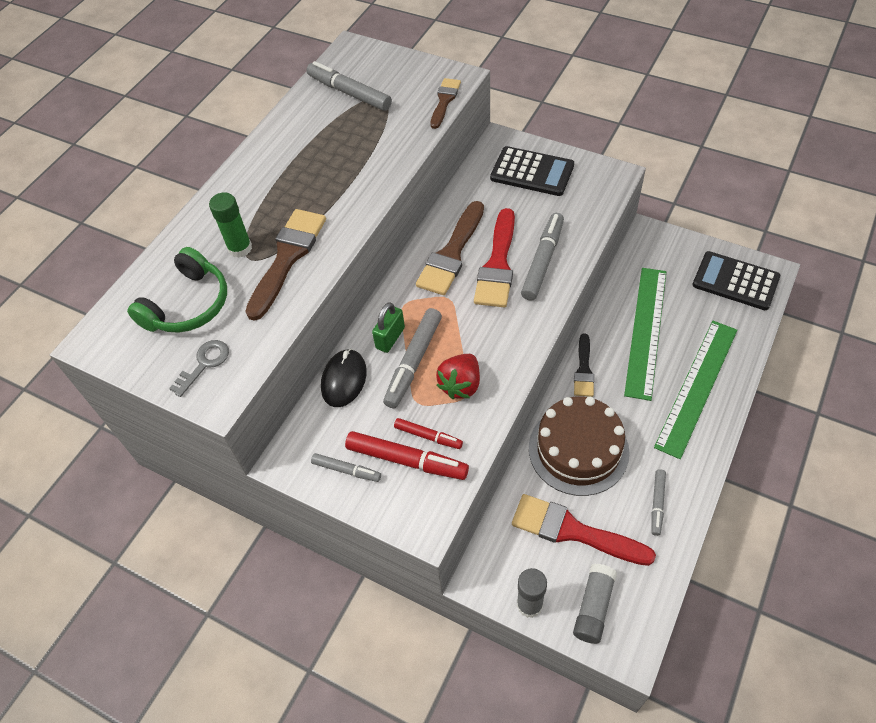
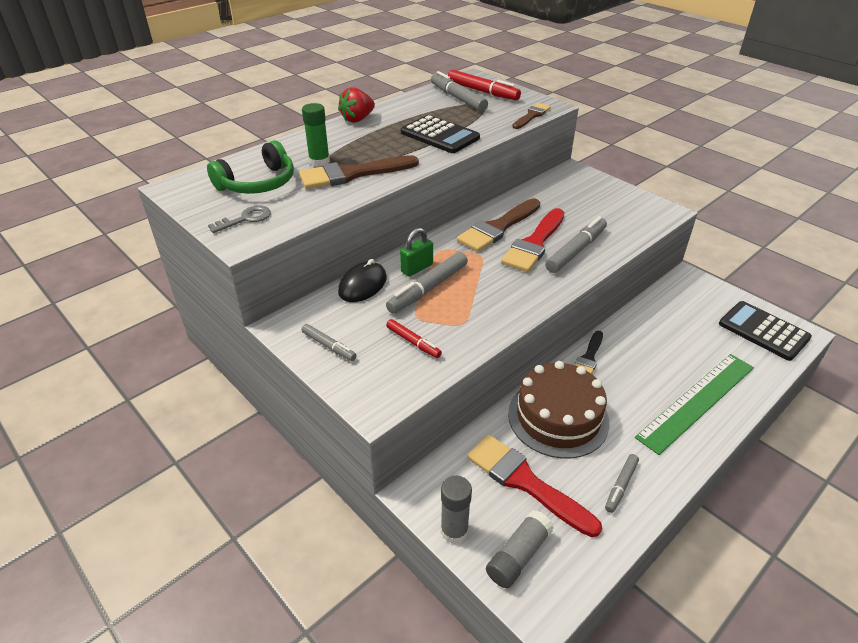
camera: 15 degrees right, 15 degrees down
brown brush [245,209,326,321] -> brown brush turned 150 degrees counterclockwise [299,155,419,189]
red marker [345,431,469,480] -> red marker moved to [448,70,521,100]
red strawberry [436,354,480,399] -> red strawberry moved to [338,87,375,123]
black calculator [490,146,574,196] -> black calculator moved to [401,115,480,153]
green ruler [624,268,666,401] -> none

